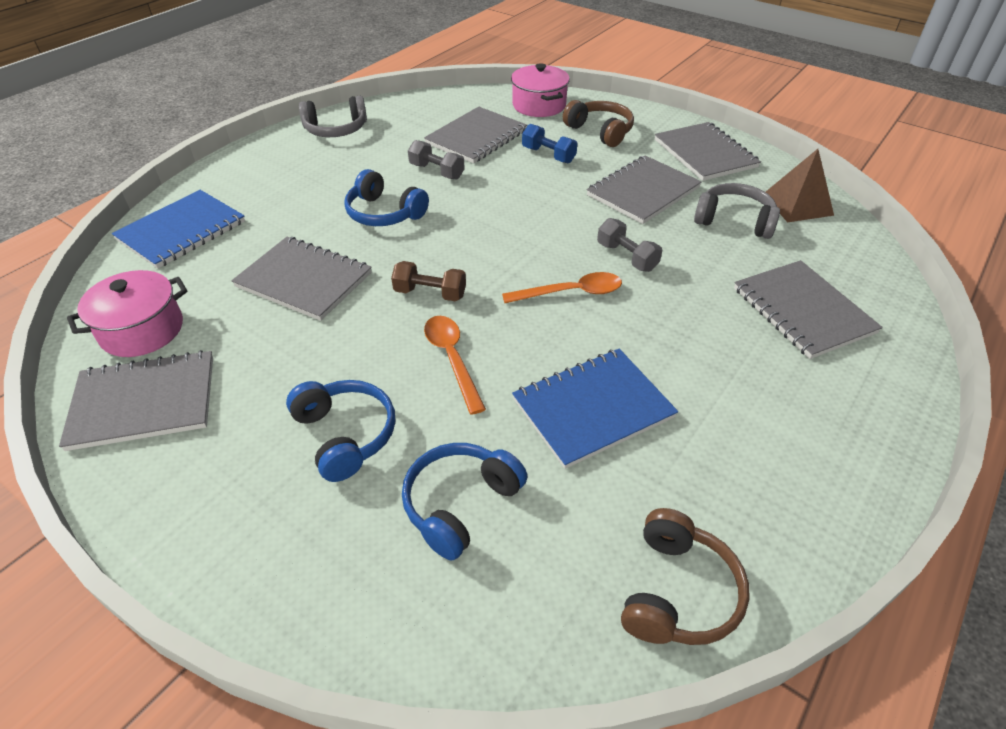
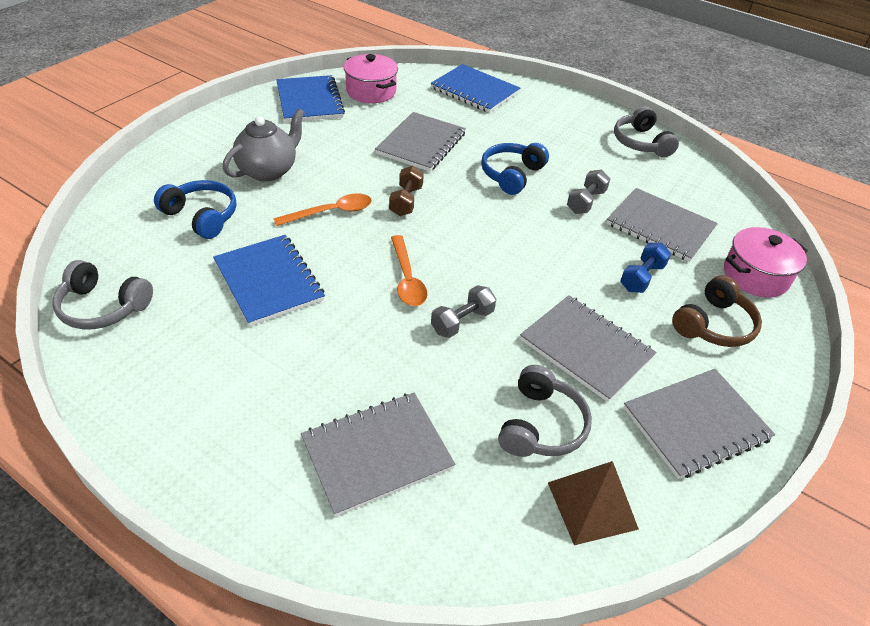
camera: 85 degrees right, 0 degrees up
grey notebook [59,350,213,451] -> blue notebook [276,75,345,122]
blue headphones [286,380,395,482] -> grey teapot [223,108,305,182]
brown headphones [621,508,750,645] -> grey headphones [52,260,153,329]

